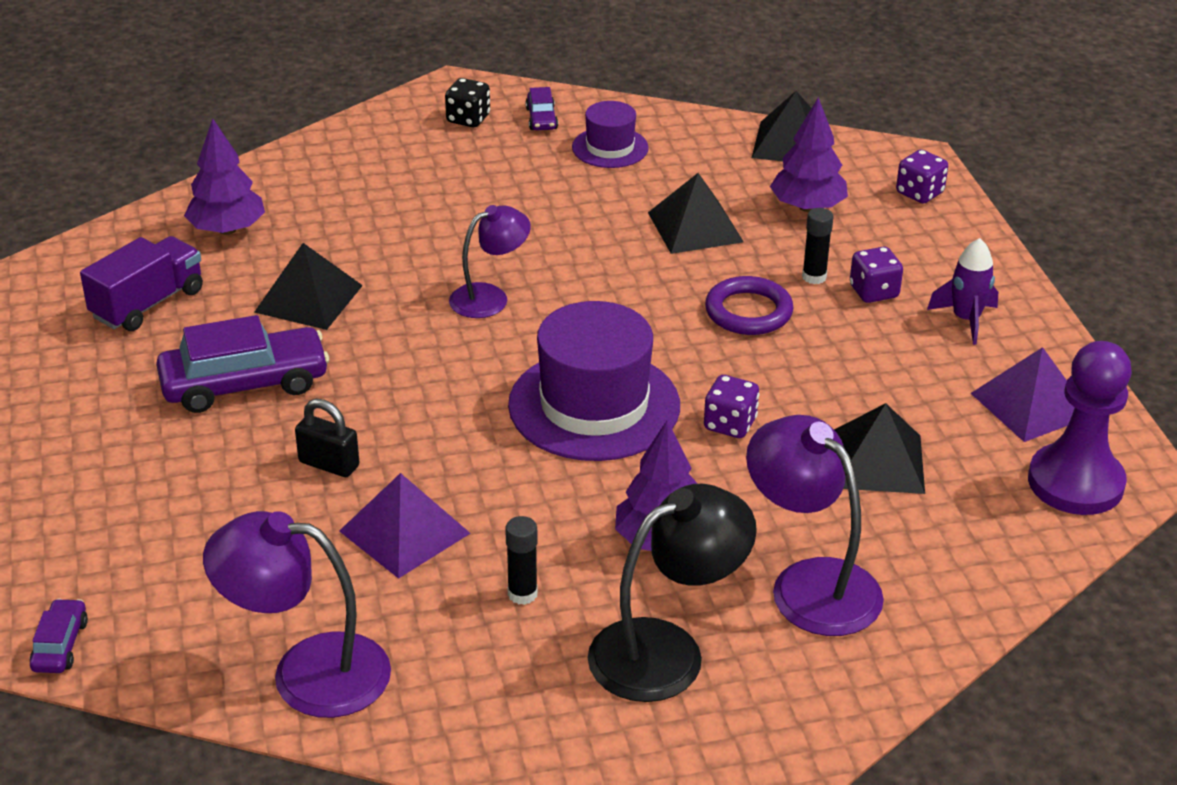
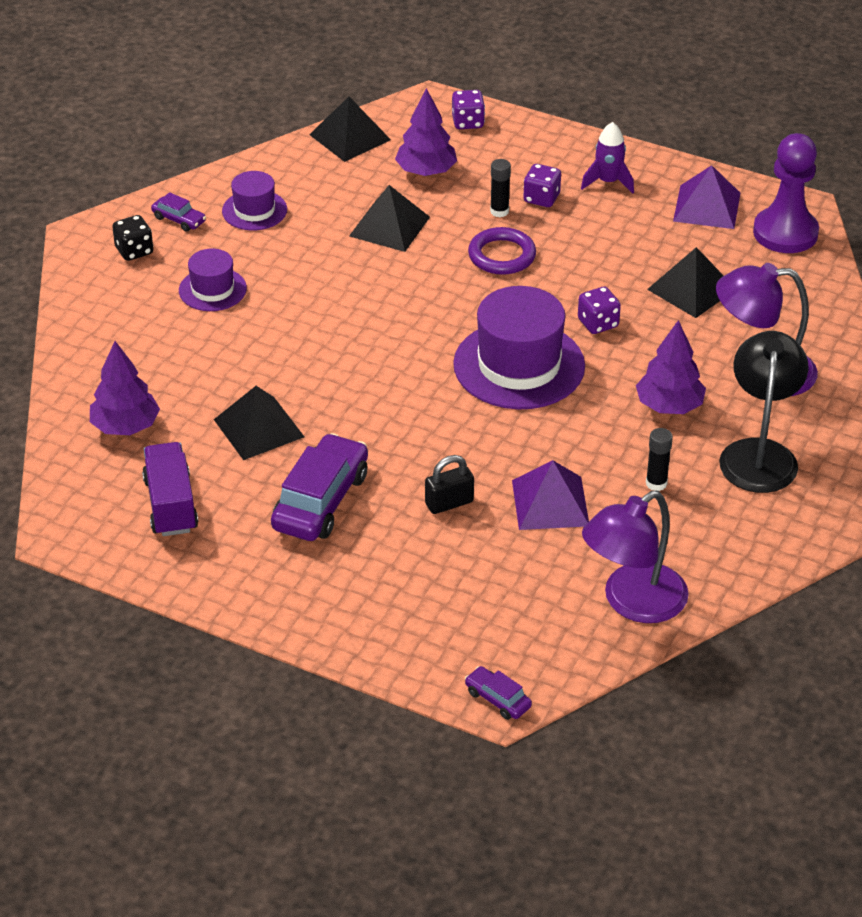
camera: 50 degrees left, 5 degrees up
purple lamp [449,205,531,318] -> none
none -> purple hat [179,248,247,311]

